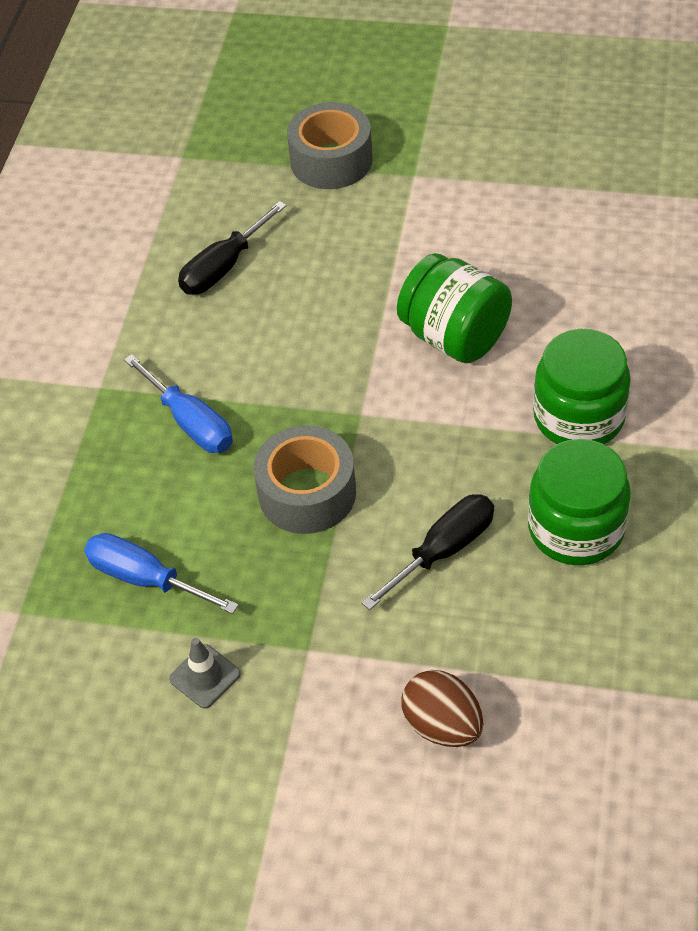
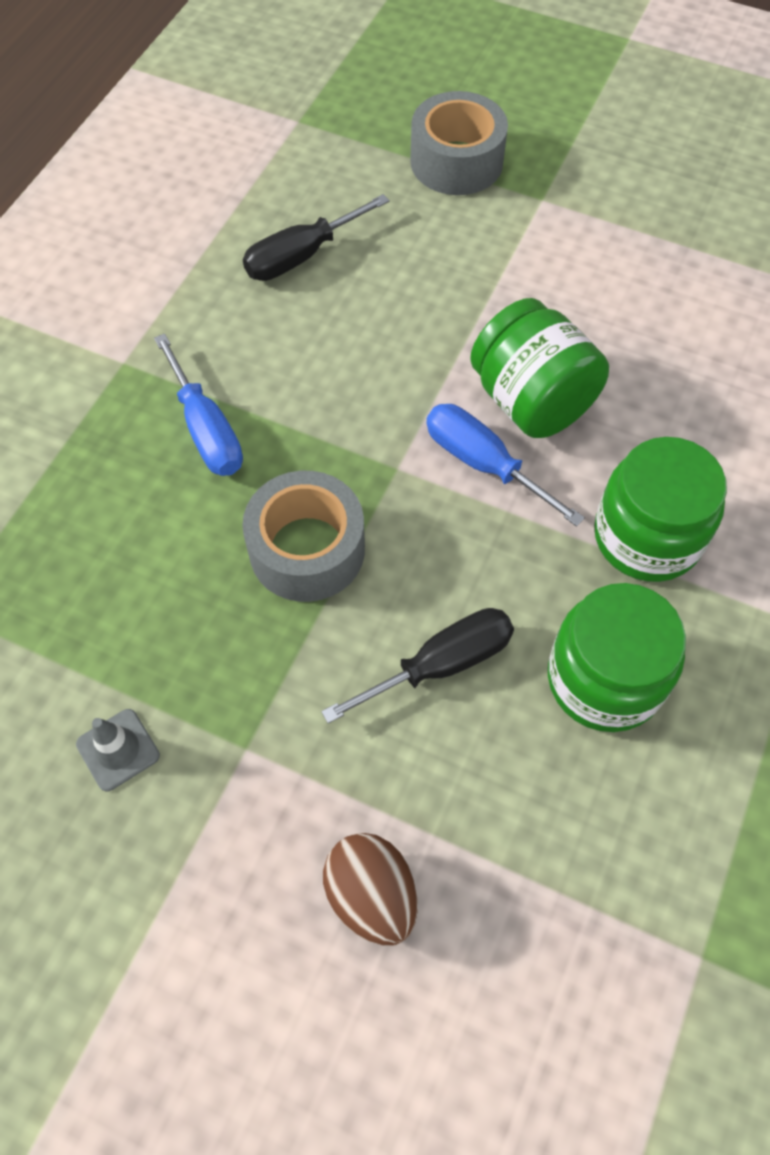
camera: 10 degrees right, 10 degrees up
blue screwdriver [84,533,239,614] -> blue screwdriver moved to [426,404,585,527]

